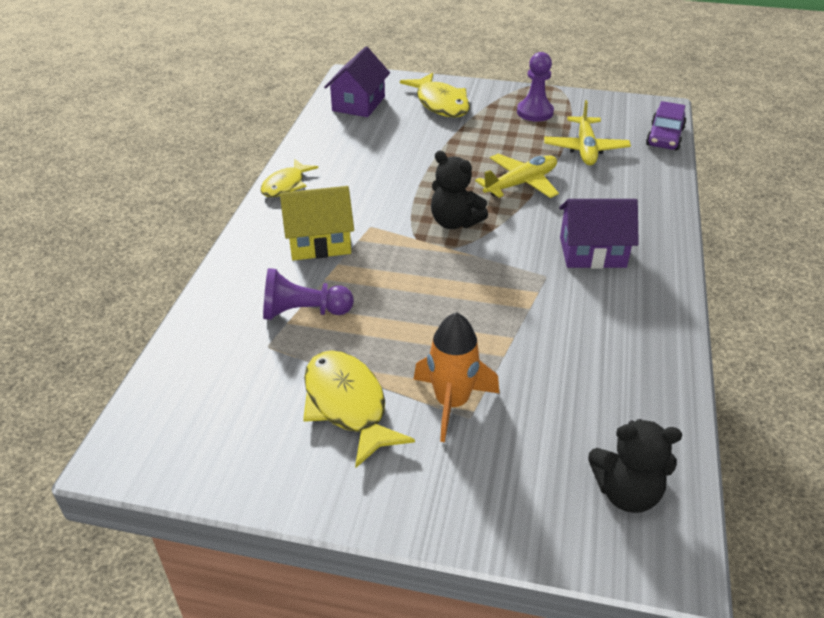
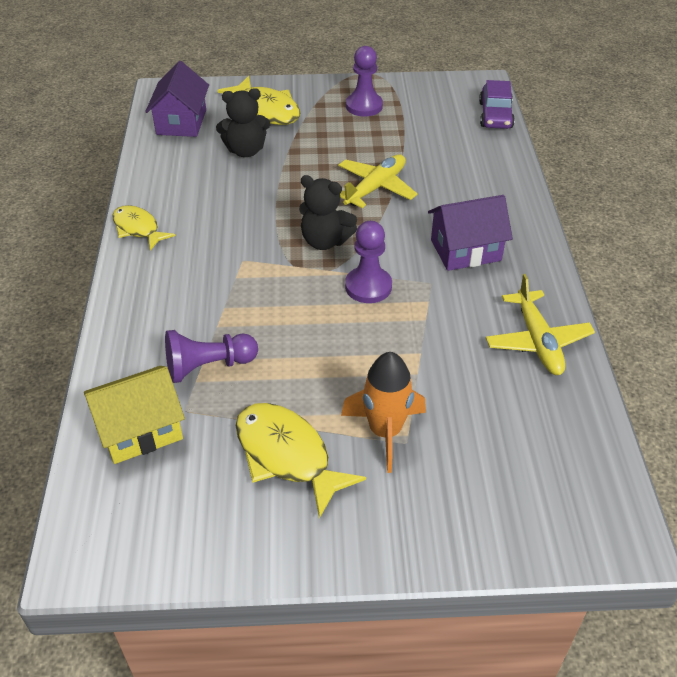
camera: 15 degrees left, 5 degrees up
yellow fish [260,159,318,197] -> yellow fish turned 120 degrees clockwise [112,205,175,250]
yellow house [280,186,354,261] -> yellow house moved to [84,366,185,464]
yellow plane [544,100,631,165] -> yellow plane moved to [486,274,595,375]
black teddy bear [588,419,682,513] -> black teddy bear moved to [216,88,271,157]
none -> purple pawn [345,221,392,303]

